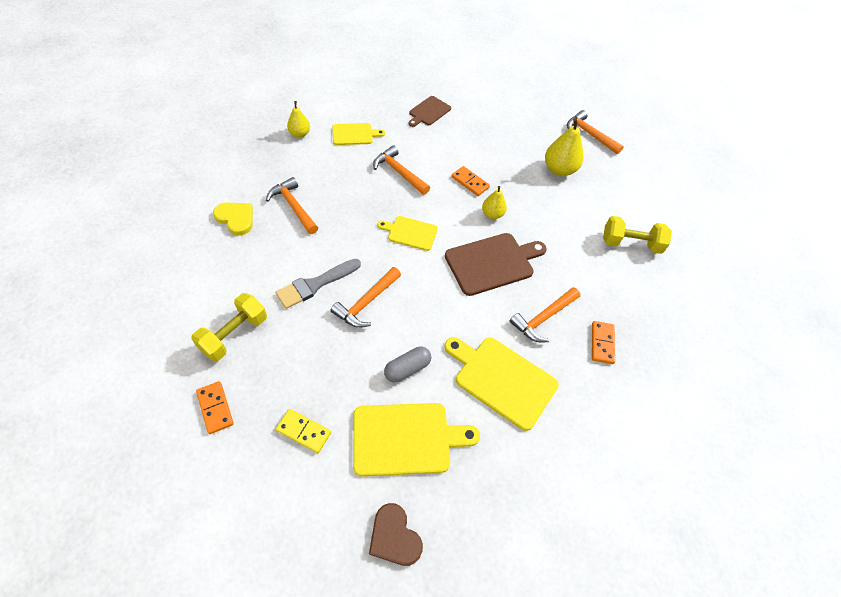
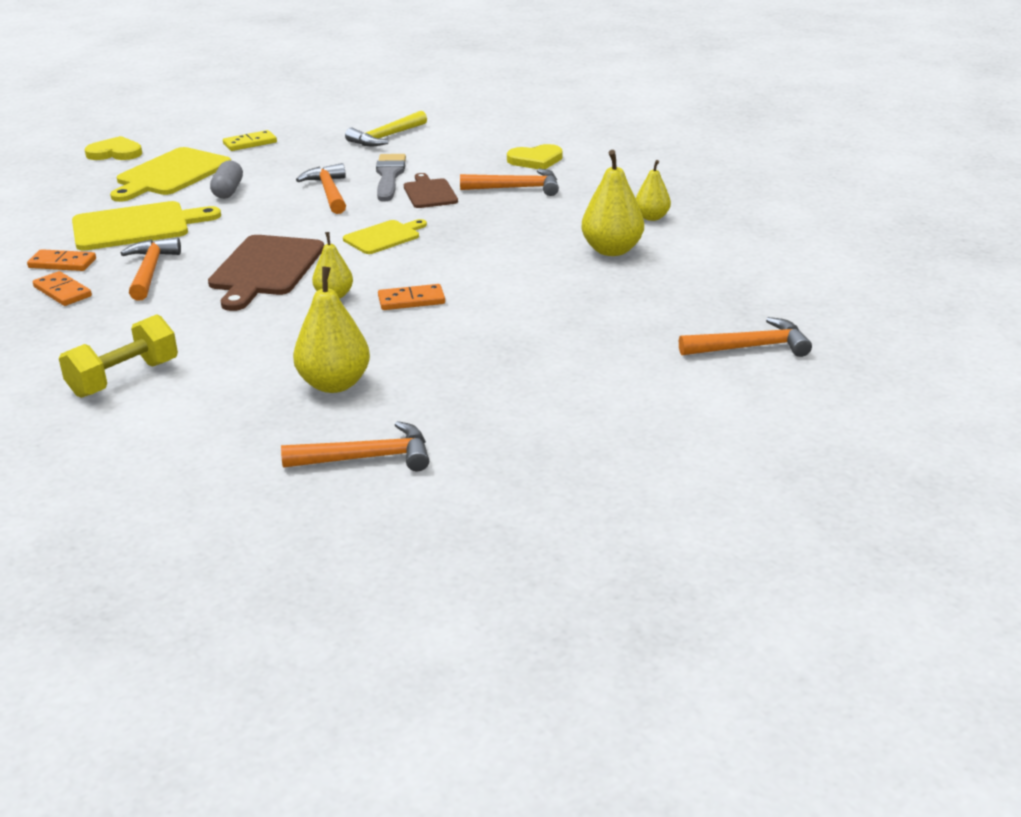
camera: 130 degrees right, 25 degrees down
yellow dumbbell [191,293,267,361] -> yellow hammer [345,111,427,146]
orange domino [196,381,234,434] -> orange domino moved to [27,249,96,271]
yellow cutting board [332,123,385,145] -> yellow pear [581,150,644,256]
brown heart [369,503,423,566] -> yellow heart [85,136,142,160]
orange hammer [373,145,430,195] -> orange hammer moved to [679,317,812,357]
brown cutting board [408,96,451,127] -> brown cutting board moved to [404,173,458,208]

